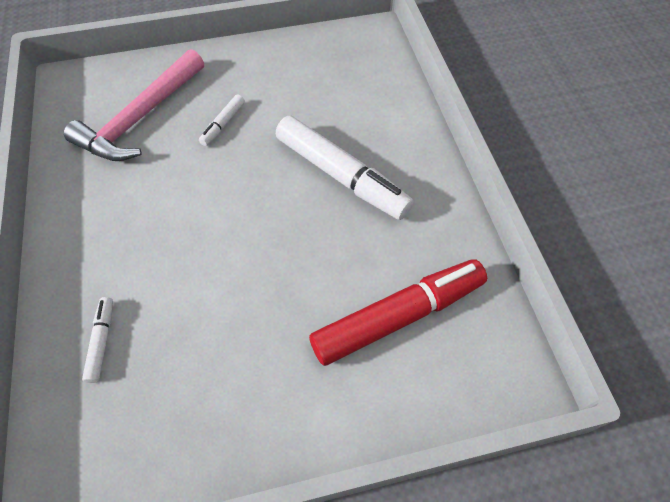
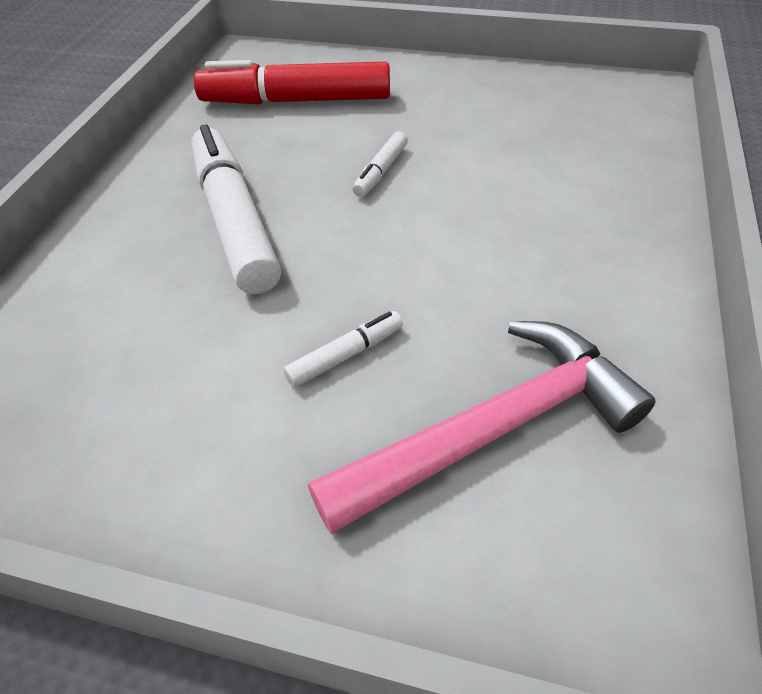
camera: 150 degrees left, 10 degrees down
white marker [82,297,113,383] -> white marker moved to [352,131,408,197]

